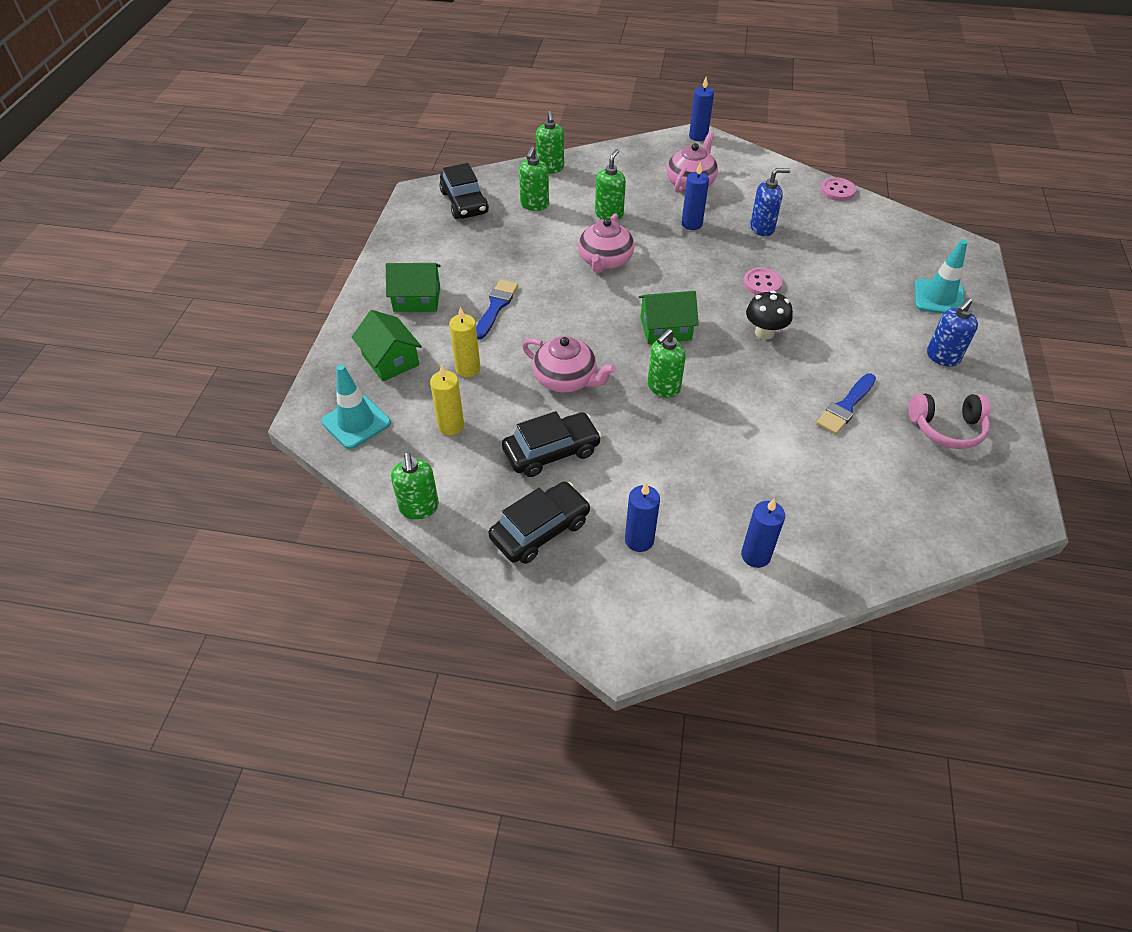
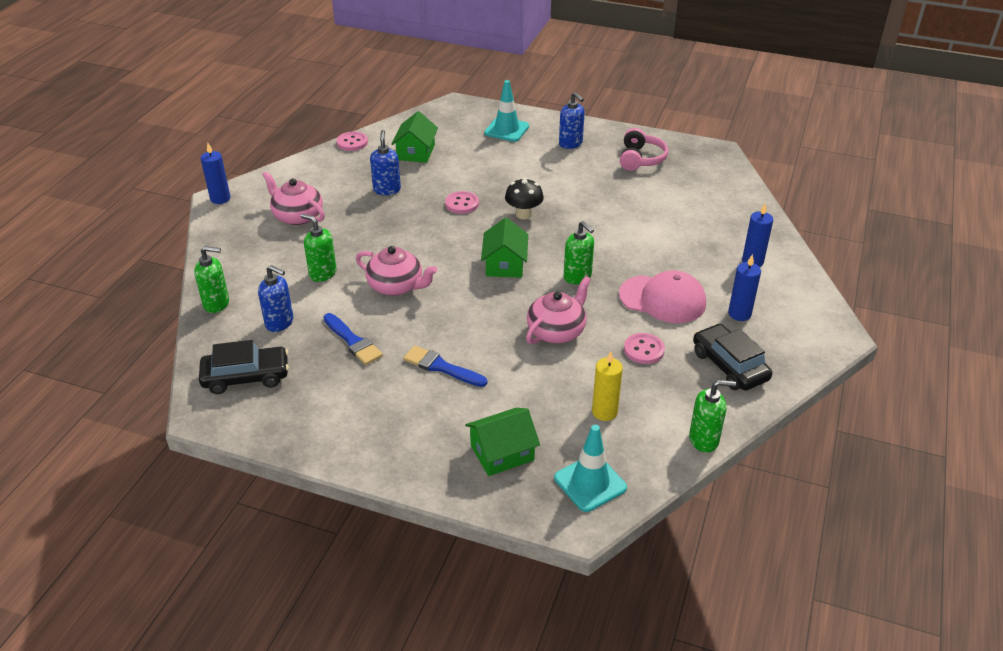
camera: 80 degrees left, 10 degrees down
green house [386,263,441,312] -> green house moved to [391,111,438,163]
yellow candle [449,307,480,377] -> none
black car [502,411,602,477] -> pink button [624,333,665,364]
green soap dispenser [519,147,549,211] -> blue soap dispenser [258,265,293,332]
blue candle [681,162,709,230] -> none
blue brush [816,374,876,435] -> blue brush moved to [324,313,383,365]
none -> pink cap [619,270,706,323]

